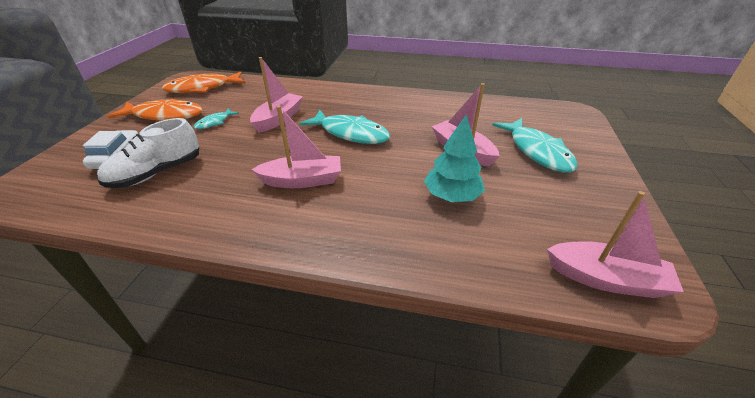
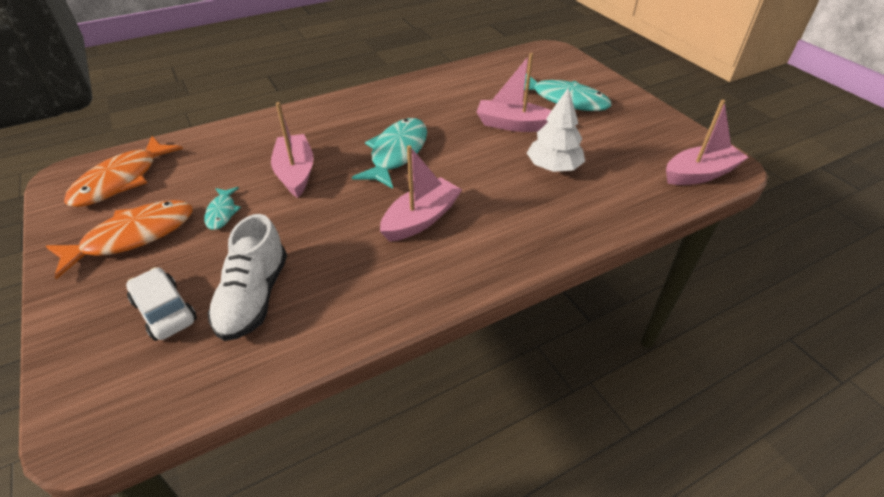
camera: 40 degrees left, 5 degrees up
turquoise fish [299,110,391,144] -> turquoise fish turned 60 degrees counterclockwise [352,118,427,189]
turquoise tree [424,115,485,202] -> white tree [527,88,585,172]

